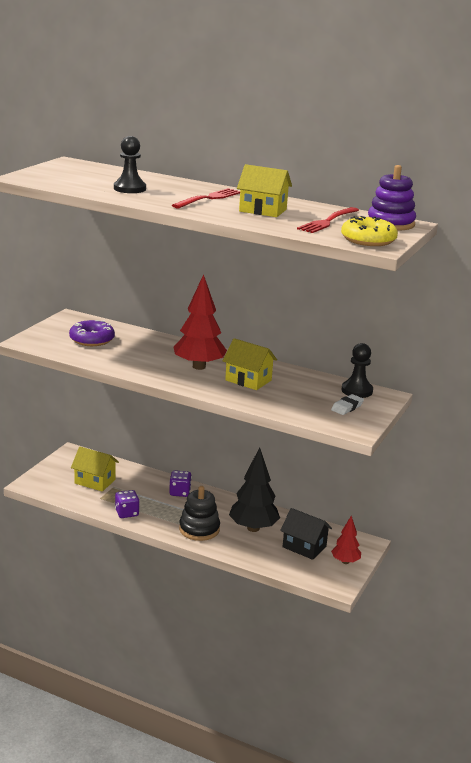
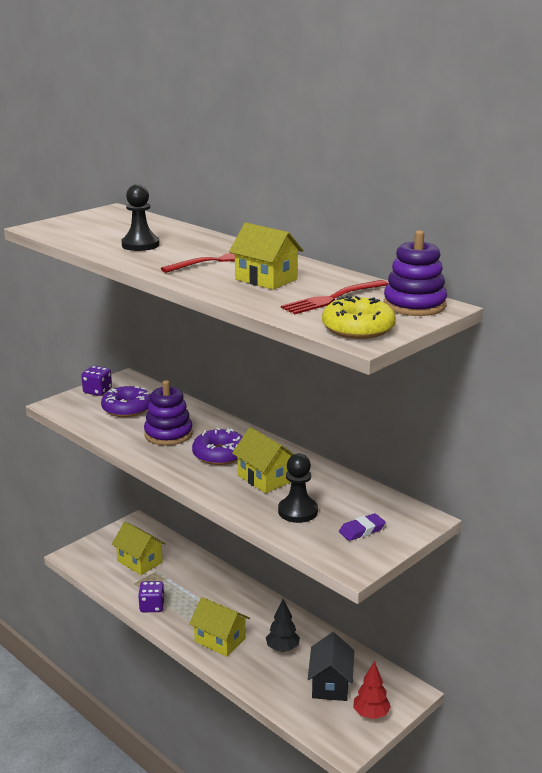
camera: 20 degrees right, 0 degrees up
purple dice [169,470,192,497] -> purple dice moved to [81,366,112,396]
red tree [174,274,227,370] -> purple donut [192,427,243,465]
black stacking toy [179,486,220,541] -> yellow house [189,597,250,657]
black tree [229,448,280,532] -> black tree [266,599,300,652], size x0.57
black house [280,508,332,560] -> black house turned 45 degrees clockwise [308,632,354,701]
white eraser [331,394,364,415] -> purple eraser [339,513,386,541]
black pawn [341,343,373,398] -> black pawn moved to [278,454,318,523]
none -> purple stacking toy [144,380,193,446]

